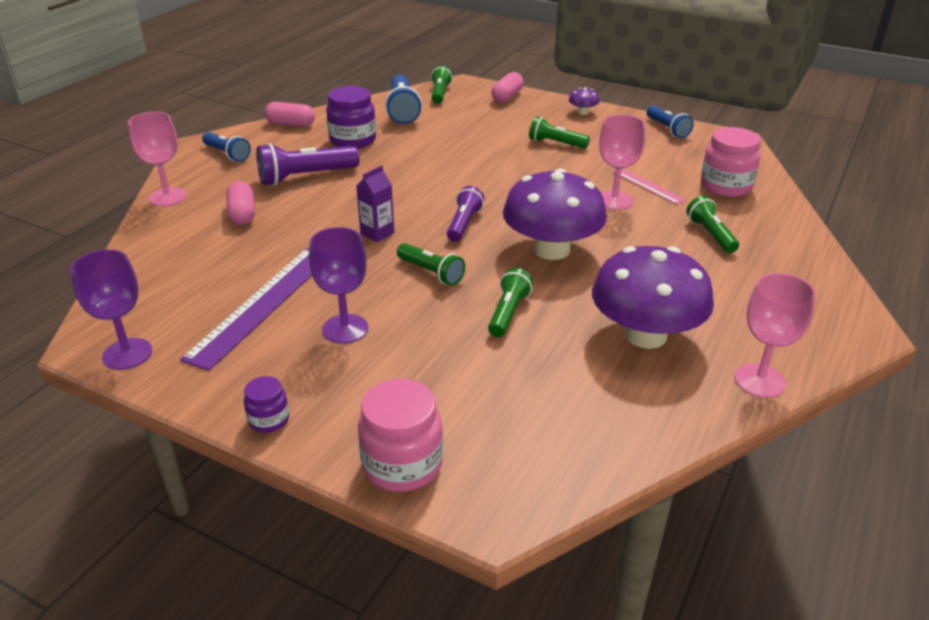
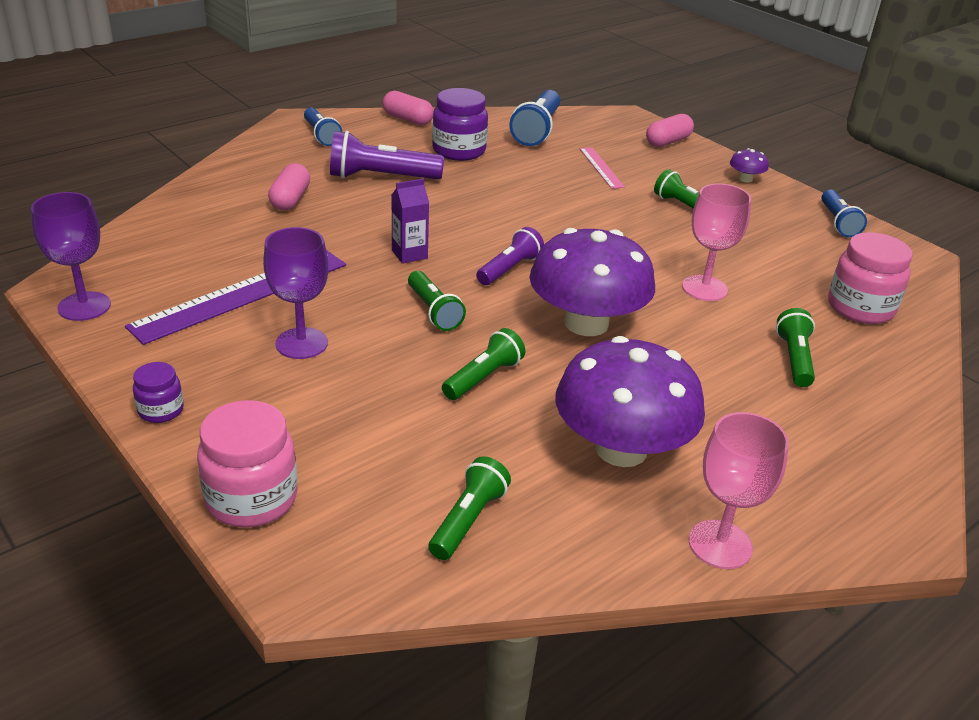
camera: 20 degrees right, 0 degrees up
pink goblet [128,112,187,206] -> none
green flashlight [431,65,452,104] -> green flashlight moved to [428,456,511,560]
pink ruler [613,169,686,204] -> pink ruler moved to [580,147,625,189]

